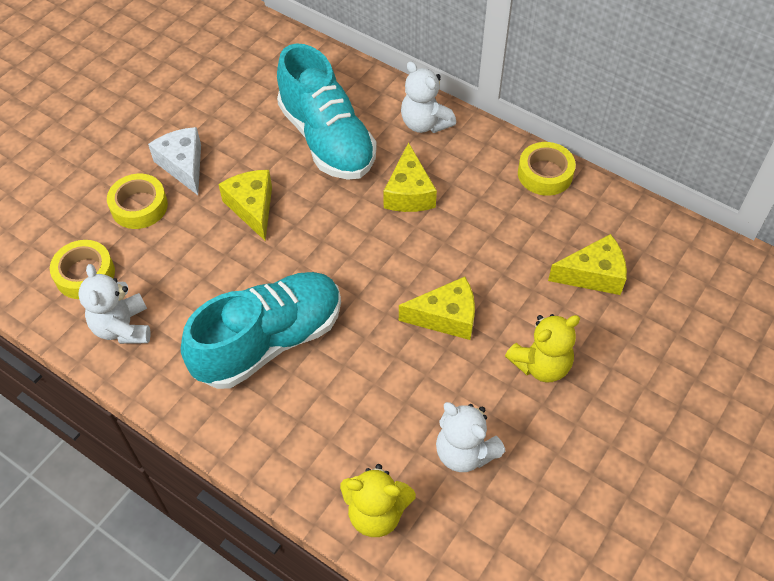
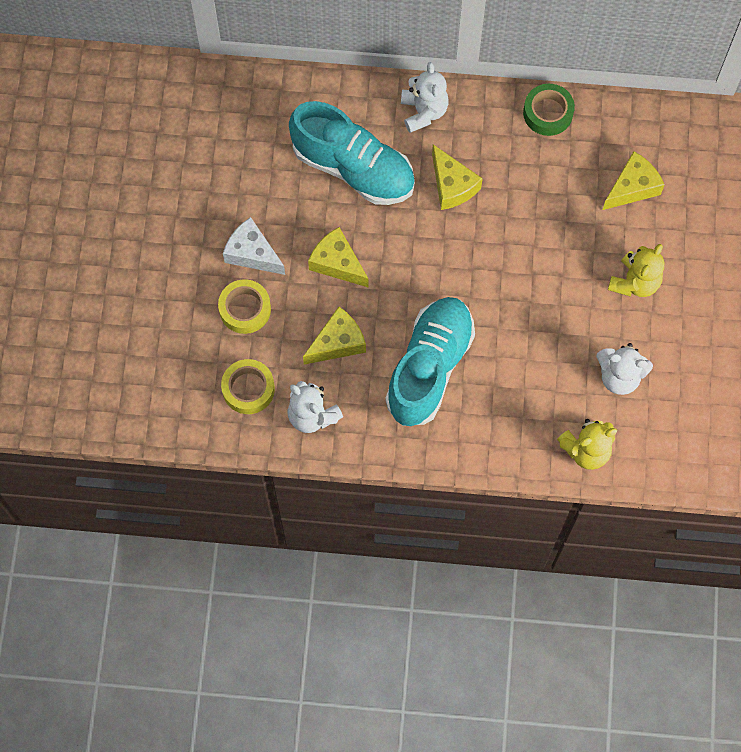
camera: 30 degrees left, 15 degrees up
yellow cheese [399,277,475,340] -> yellow cheese moved to [303,307,366,365]
white teddy bear [401,61,456,133] -> white teddy bear turned 120 degrees counterclockwise [401,62,449,133]
yellow tape [518,142,576,196] -> green tape [523,84,575,136]

